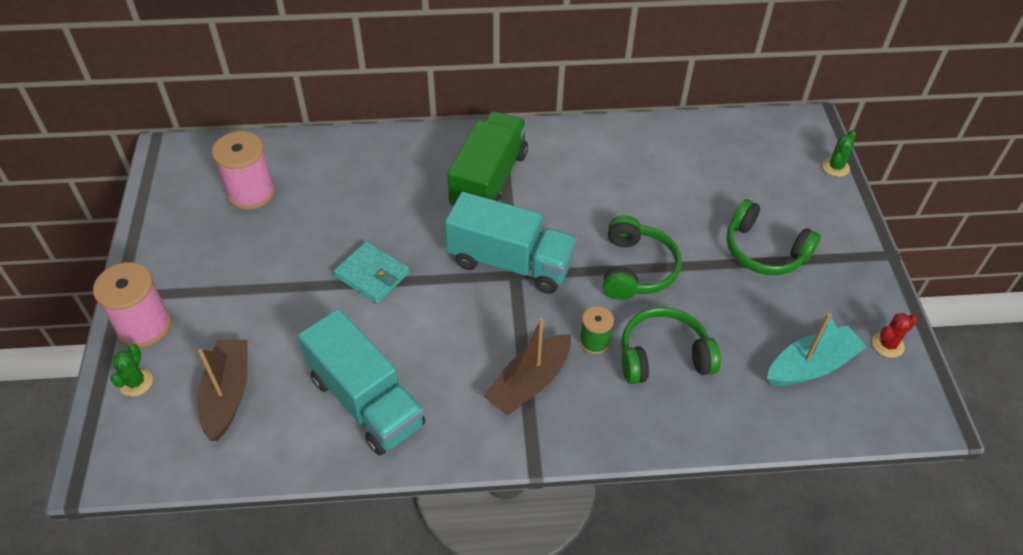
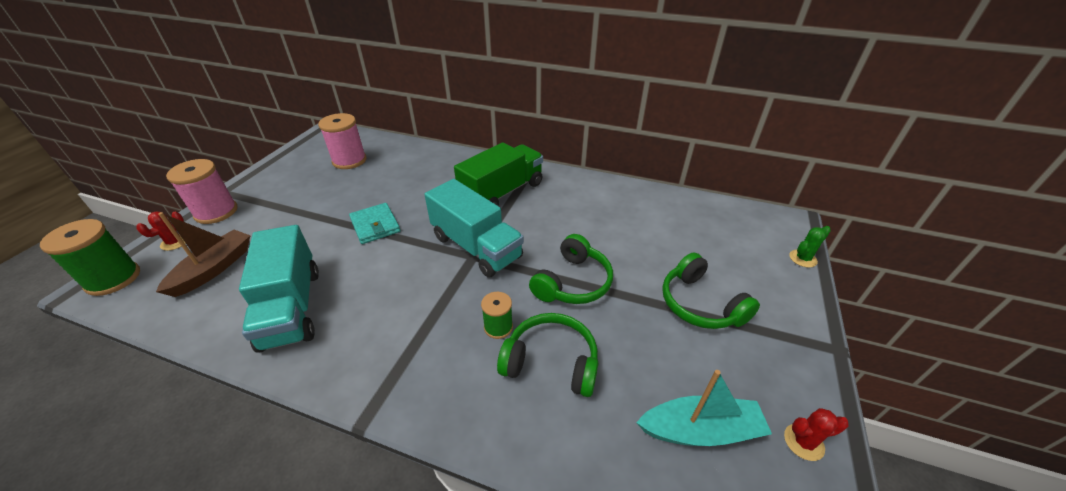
camera: 25 degrees right, 10 degrees down
green cactus [110,344,153,396] -> red cactus [136,212,186,251]
brown boat [483,318,571,415] -> none
none -> green spool [40,219,140,296]

